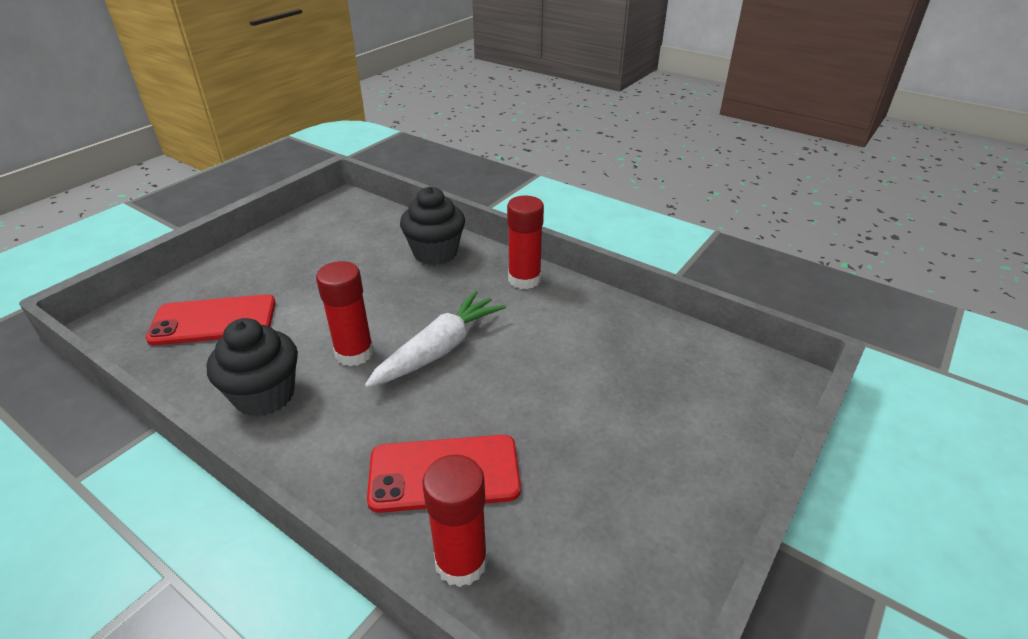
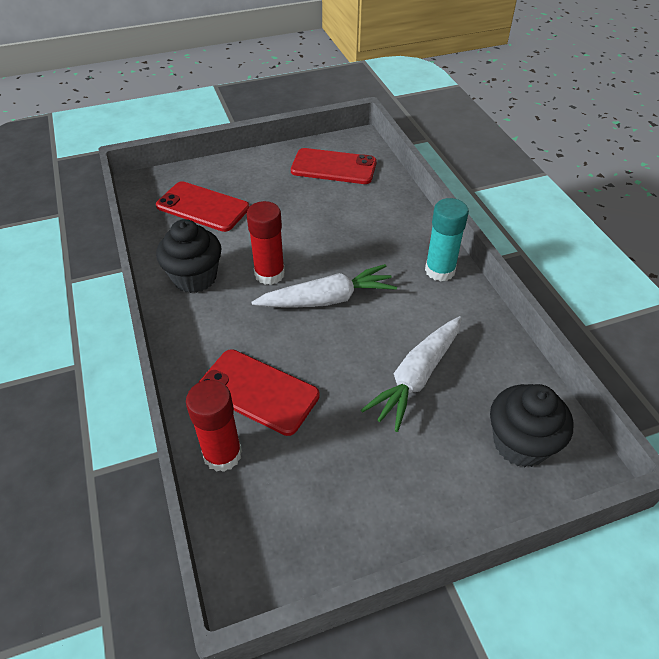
camera: 35 degrees right, 10 degrees up
black cupcake [400,186,465,265] -> black cupcake moved to [490,384,574,467]
red glue stick [507,196,544,289] -> turquoise glue stick [425,198,469,282]
none -> red phone [291,148,377,184]
none -> white carrot [361,316,462,432]

